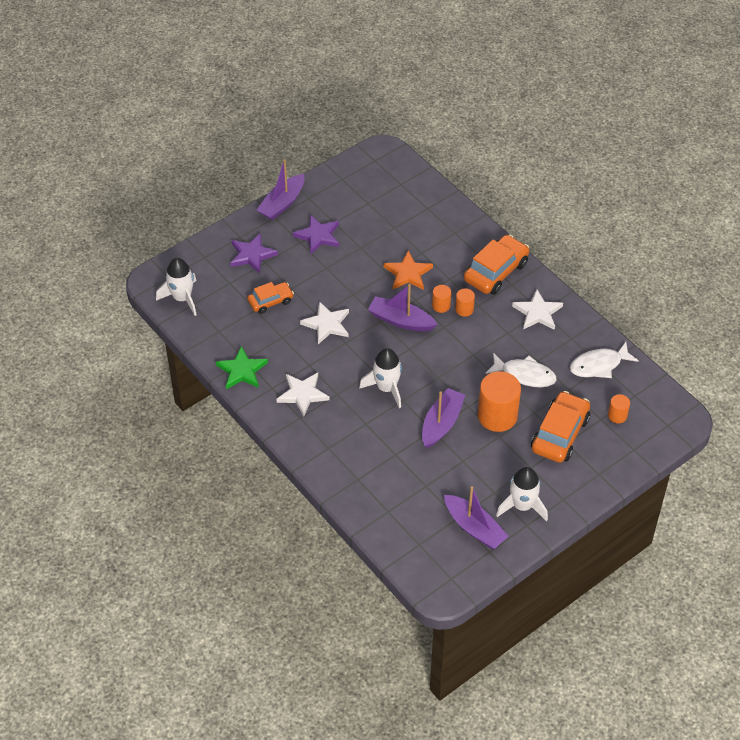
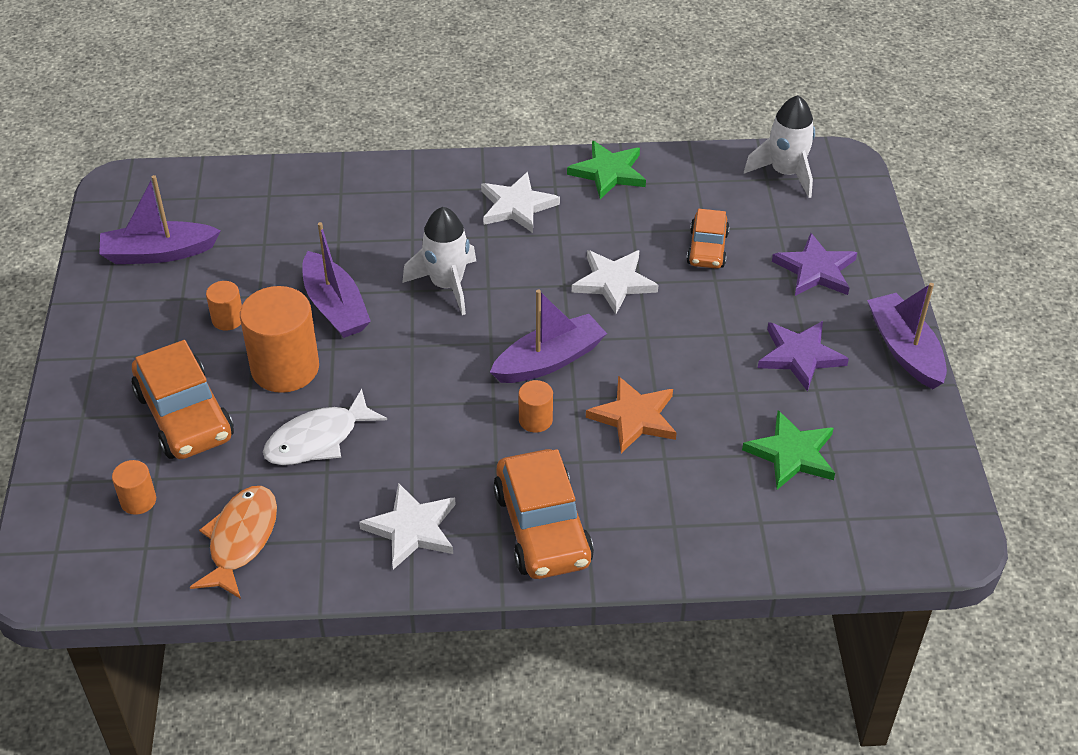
camera: 125 degrees right, 5 degrees down
orange cylinder [455,288,475,317] -> orange cylinder moved to [206,281,242,330]
white rocket [496,467,548,521] -> none
white fish [570,342,639,378] -> orange fish [190,486,277,599]
none -> green star [742,410,835,490]

